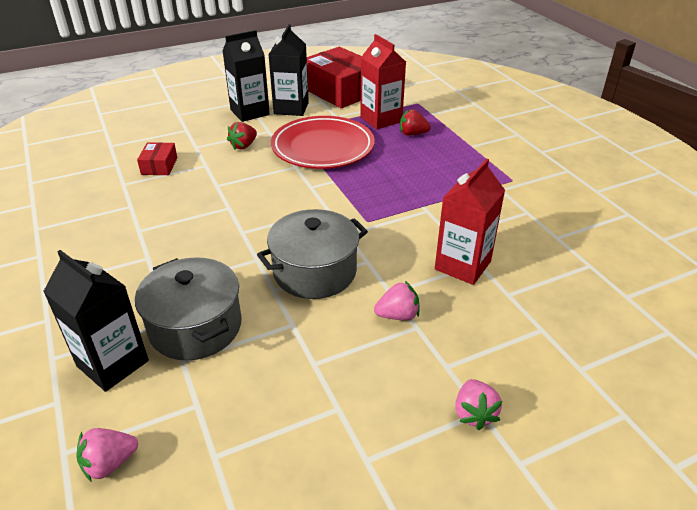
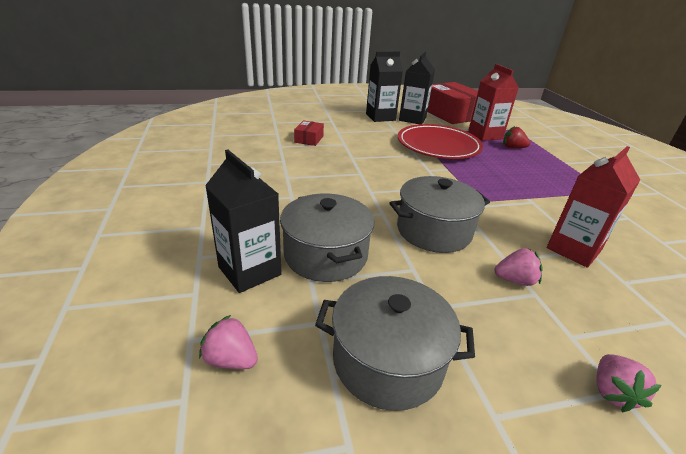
camera: 10 degrees right, 5 degrees down
pink strawberry [76,428,138,482] -> pink strawberry turned 45 degrees clockwise [199,315,258,369]
red strawberry [227,122,257,149] -> none
none -> grey pot [315,276,475,411]

